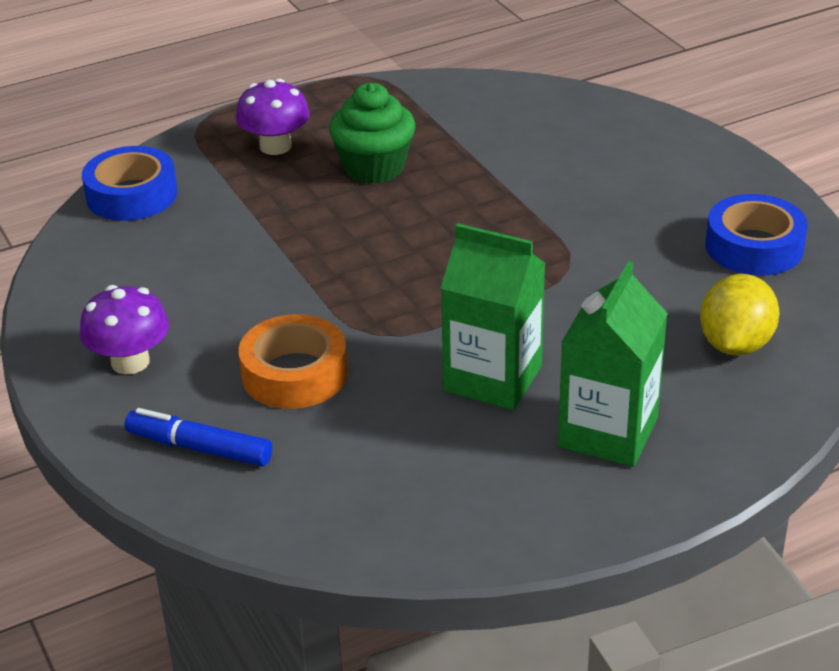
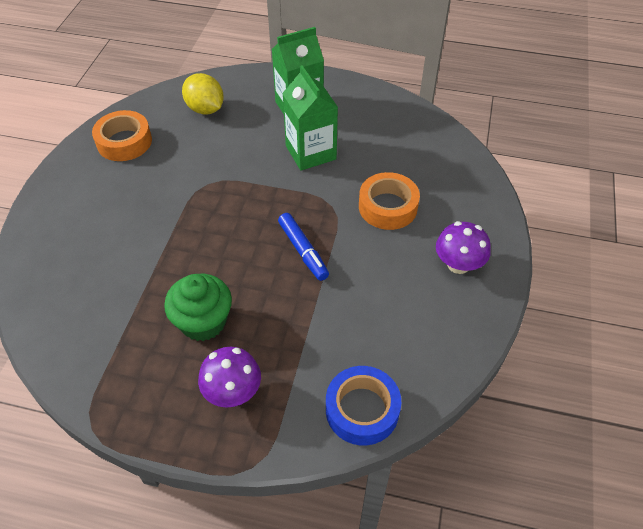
camera: 140 degrees left, 15 degrees up
blue marker [125,408,272,467] -> blue marker moved to [278,213,329,281]
yellow lemon [700,274,779,356] -> yellow lemon turned 75 degrees clockwise [182,73,224,115]
blue tape [706,194,808,276] -> orange tape [92,110,152,161]

